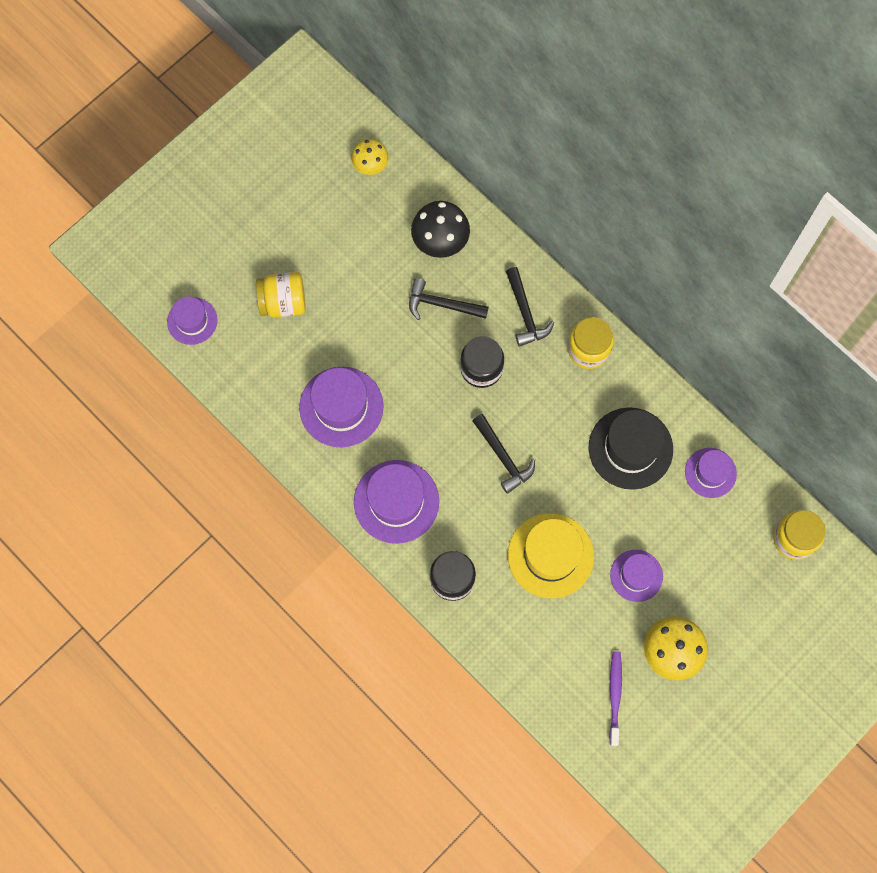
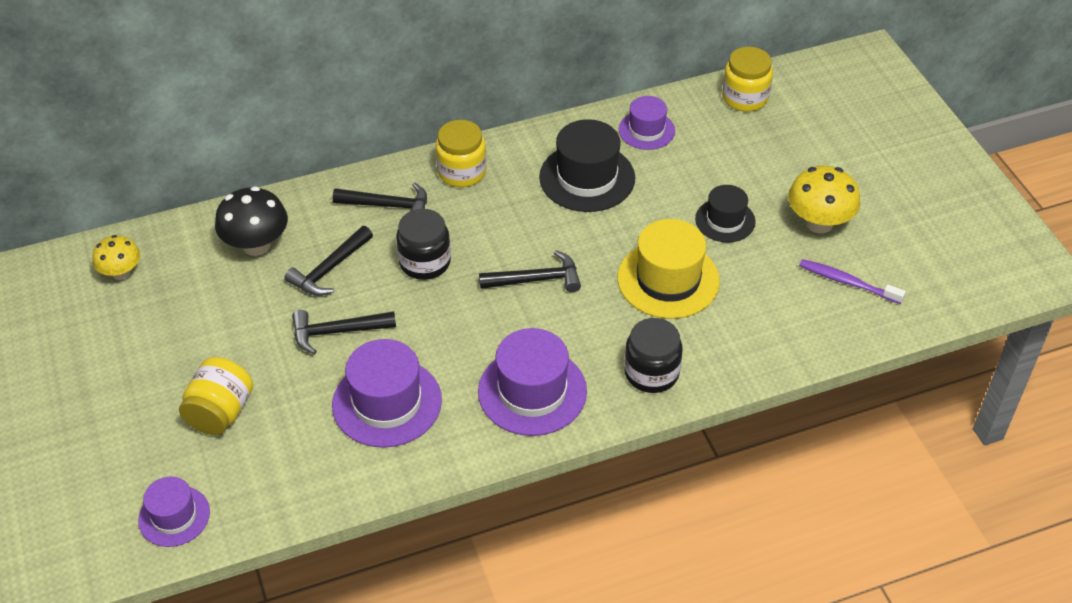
camera: 65 degrees left, 25 degrees down
purple hat [610,550,663,602] -> black hat [695,185,756,242]
none -> black hammer [292,310,396,354]

